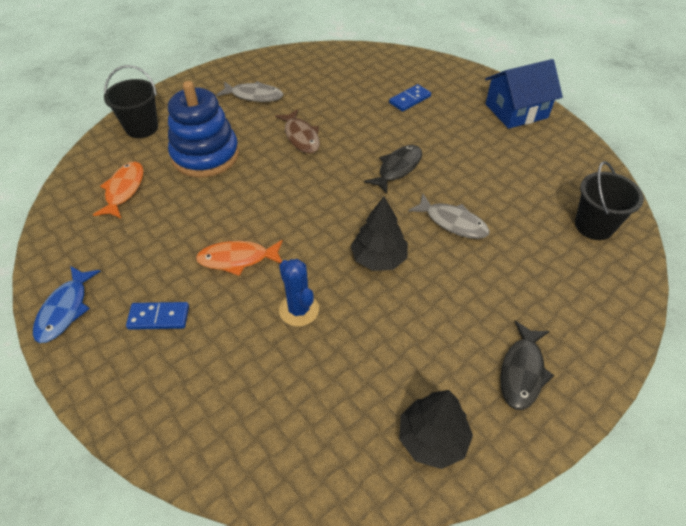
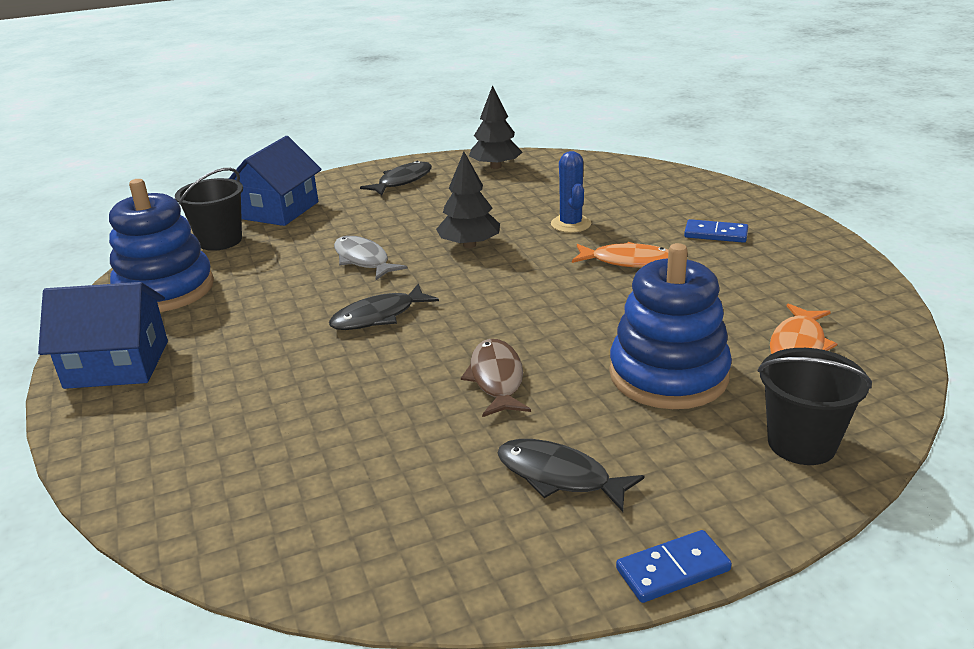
camera: 160 degrees left, 20 degrees down
blue fish [33,266,101,343] -> none
grey fish [216,81,283,102] -> black fish [498,439,644,512]
blue domino [389,84,431,112] -> blue domino moved to [616,530,732,603]
none -> blue stacking toy [109,179,214,312]
none -> blue house [229,136,322,226]

